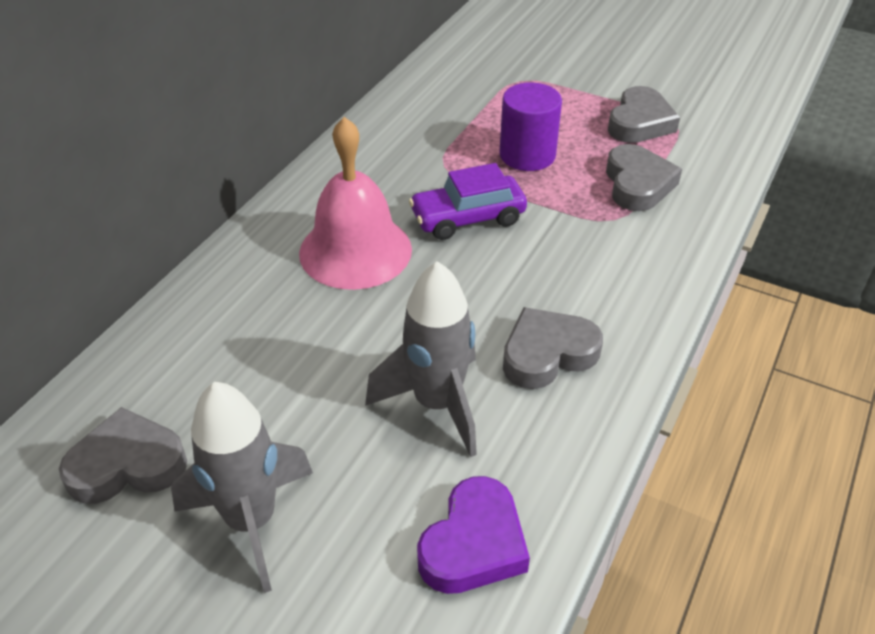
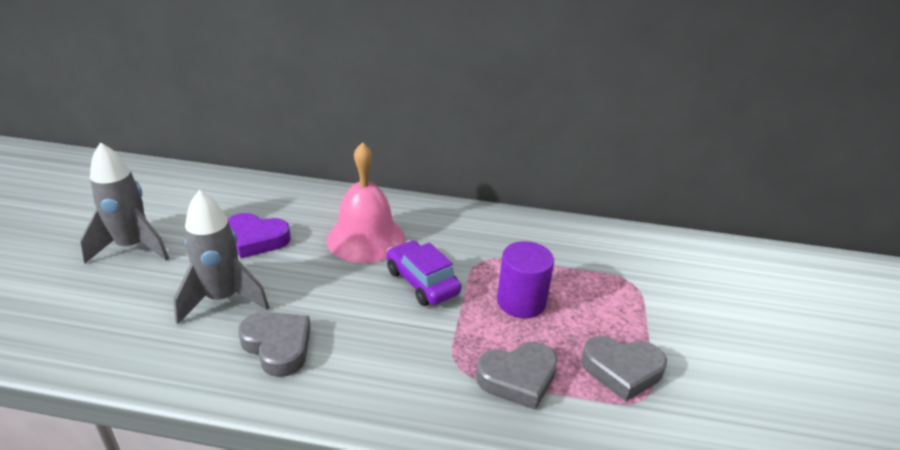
camera: 70 degrees right, 10 degrees down
grey heart [59,407,187,504] -> none
purple heart [417,476,530,594] -> purple heart moved to [228,213,291,258]

